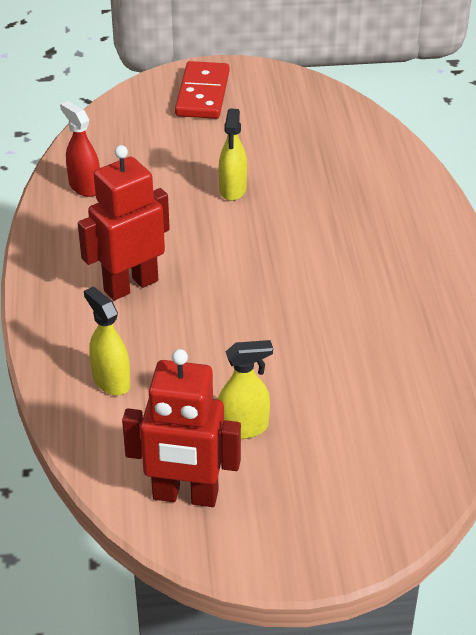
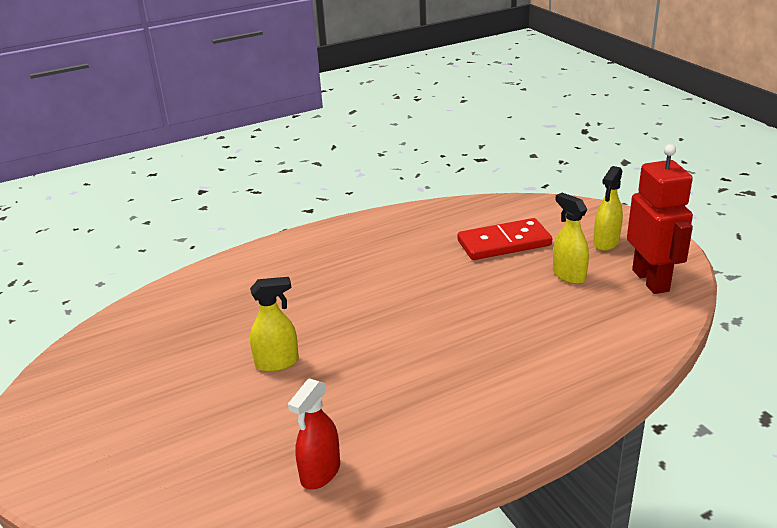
camera: 110 degrees left, 10 degrees down
red robot [78,145,170,300] -> none
yellow spray bottle [84,287,130,395] -> yellow spray bottle moved to [593,166,623,251]
red domino [175,61,229,119] -> red domino moved to [458,218,552,260]

